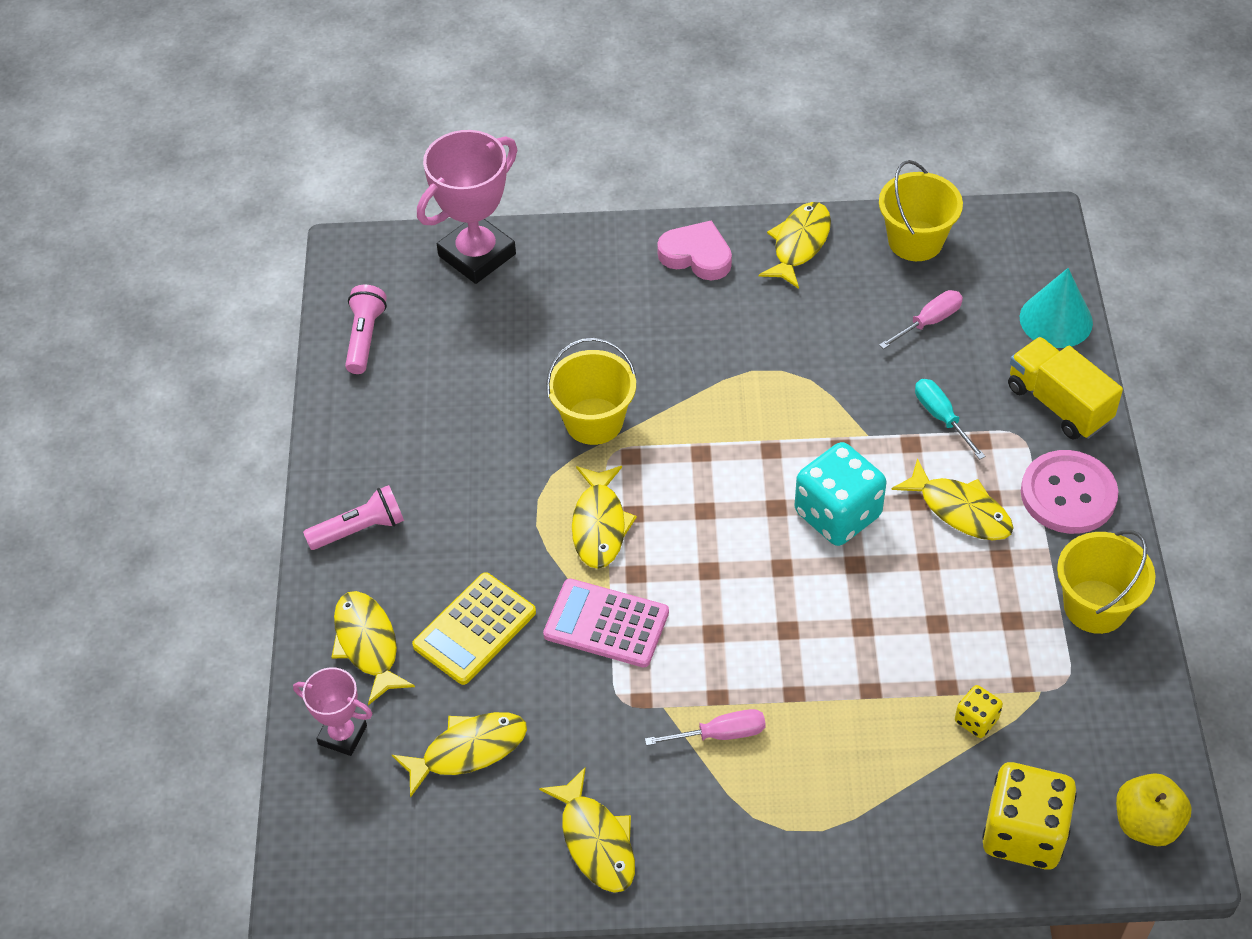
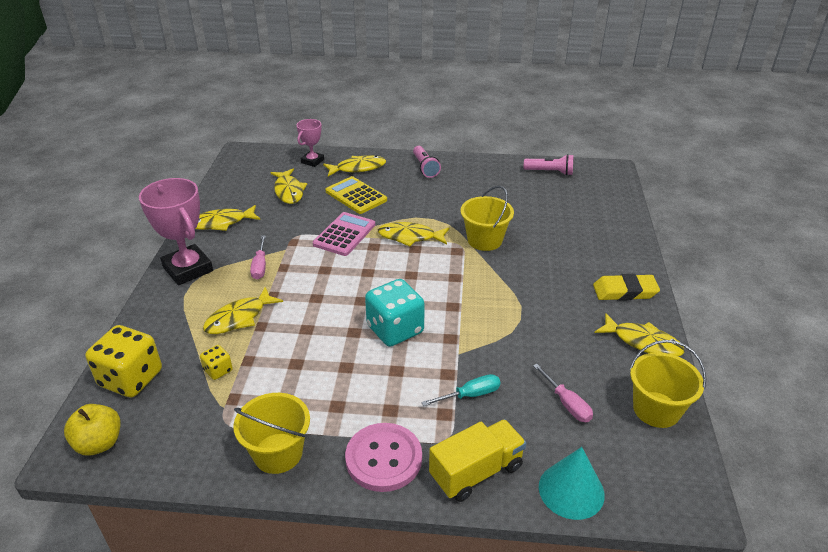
camera: 95 degrees right, 15 degrees down
pink trophy [417,130,517,284] -> pink trophy moved to [139,178,213,285]
pink heart [657,220,732,280] -> yellow eraser [593,274,660,301]
yellow fish [891,458,1013,540] -> yellow fish moved to [203,287,283,334]

